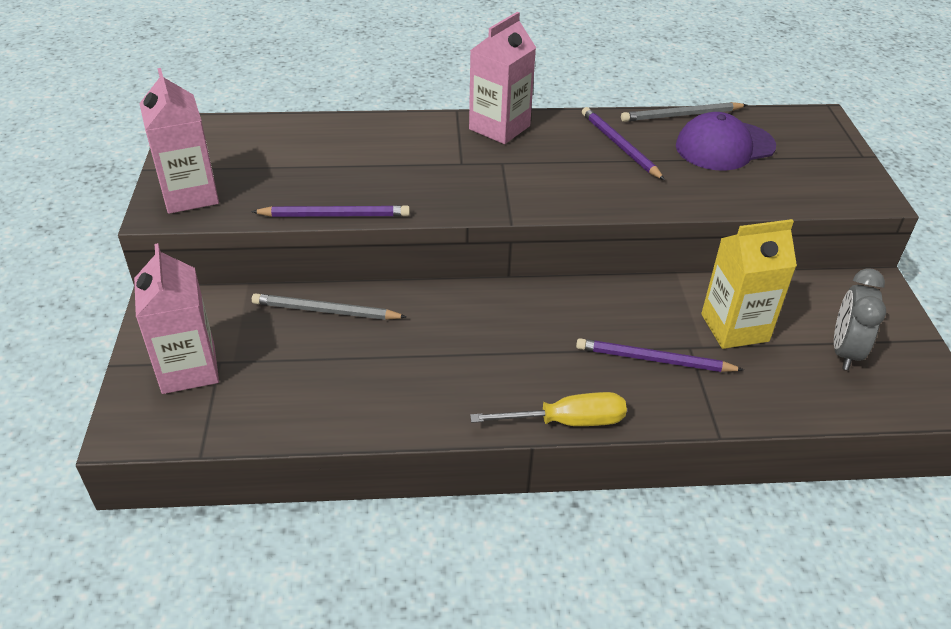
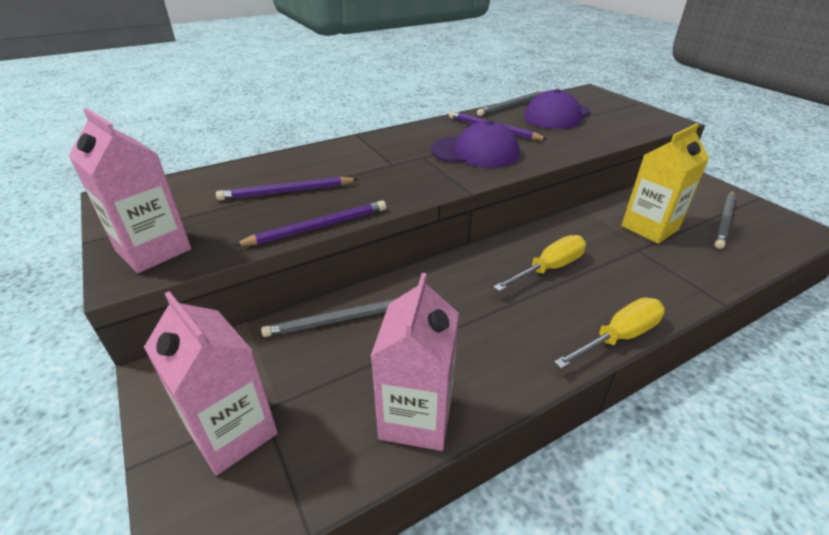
camera: 25 degrees left, 5 degrees down
pink carton [469,12,536,144] -> pink carton moved to [371,273,459,451]
purple pencil [576,338,744,372] -> purple pencil moved to [216,177,358,200]
grey clock [834,268,886,370] -> grey pencil [715,191,736,249]
none -> purple cap [431,120,519,168]
none -> yellow screwdriver [493,235,586,292]

